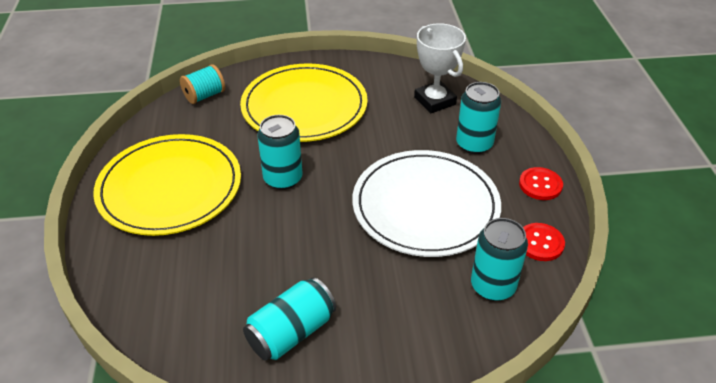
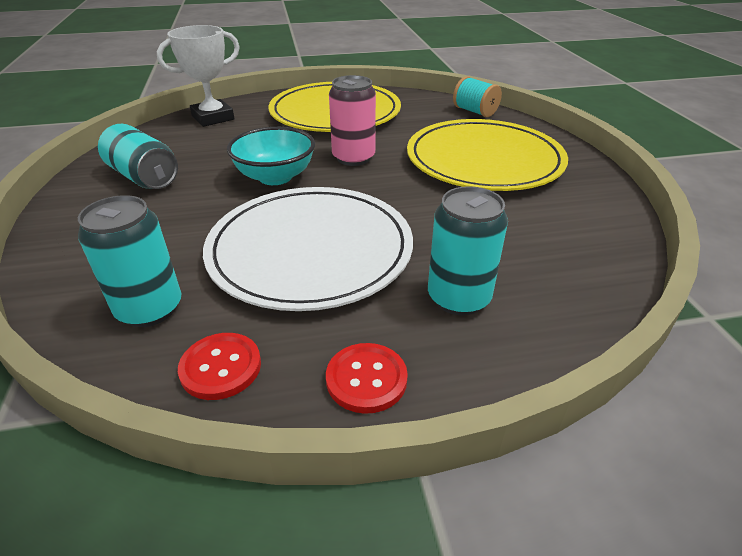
camera: 85 degrees right, 5 degrees down
turquoise can [257,115,303,190] -> pink can [329,75,376,166]
white trophy [414,23,466,113] -> white trophy moved to [157,25,240,127]
none -> turquoise bowl [227,127,315,185]

